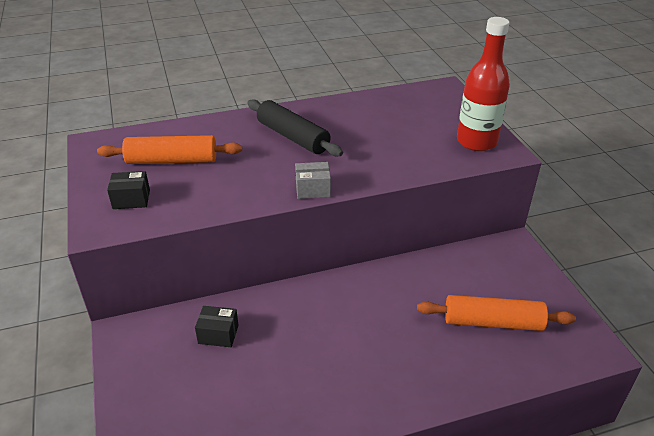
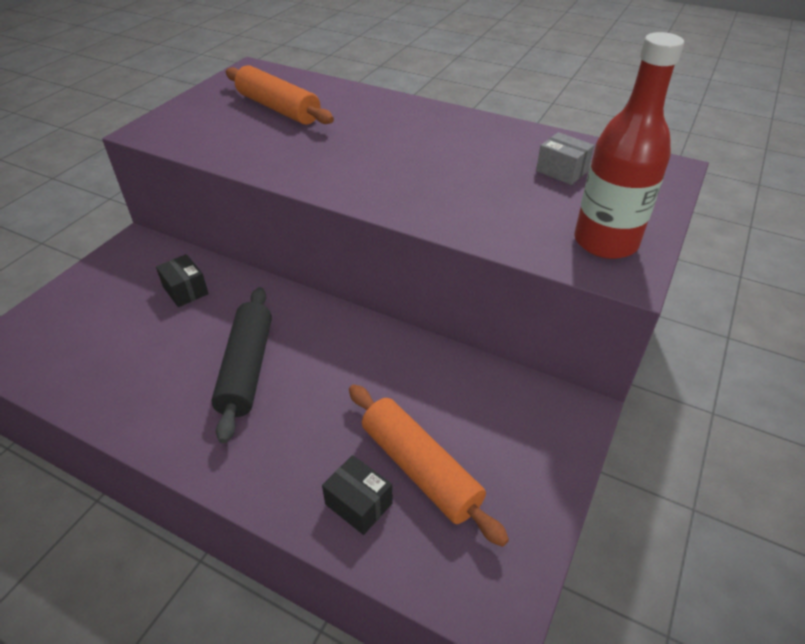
camera: 45 degrees right, 5 degrees up
black box [107,171,150,209] -> black box moved to [322,455,393,535]
black rolling pin [247,99,343,157] -> black rolling pin moved to [211,287,272,443]
grey box [295,162,331,199] -> grey box moved to [536,132,594,185]

